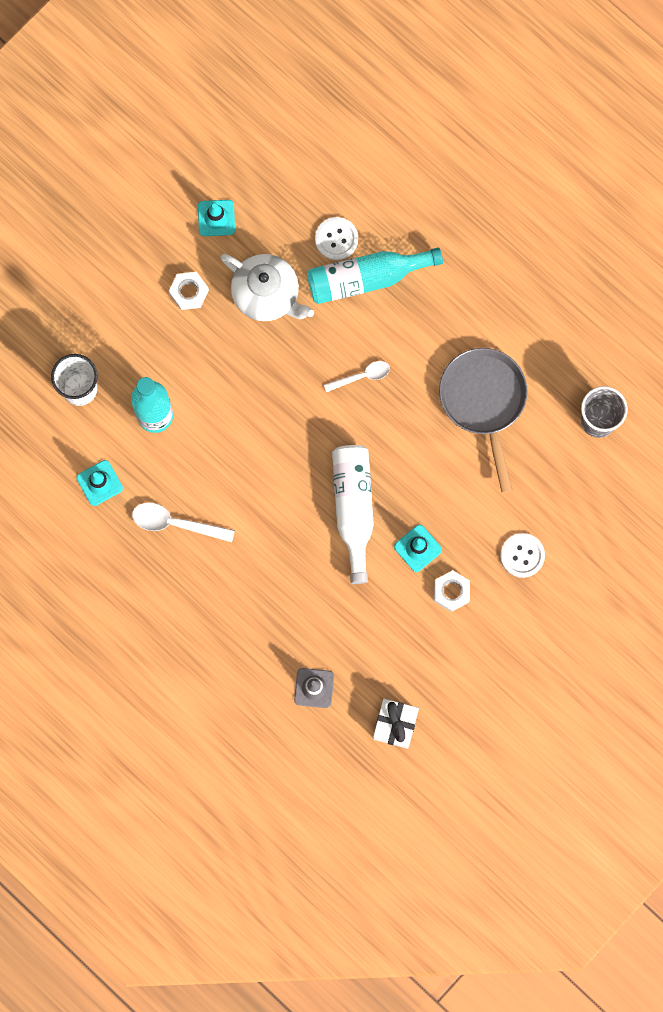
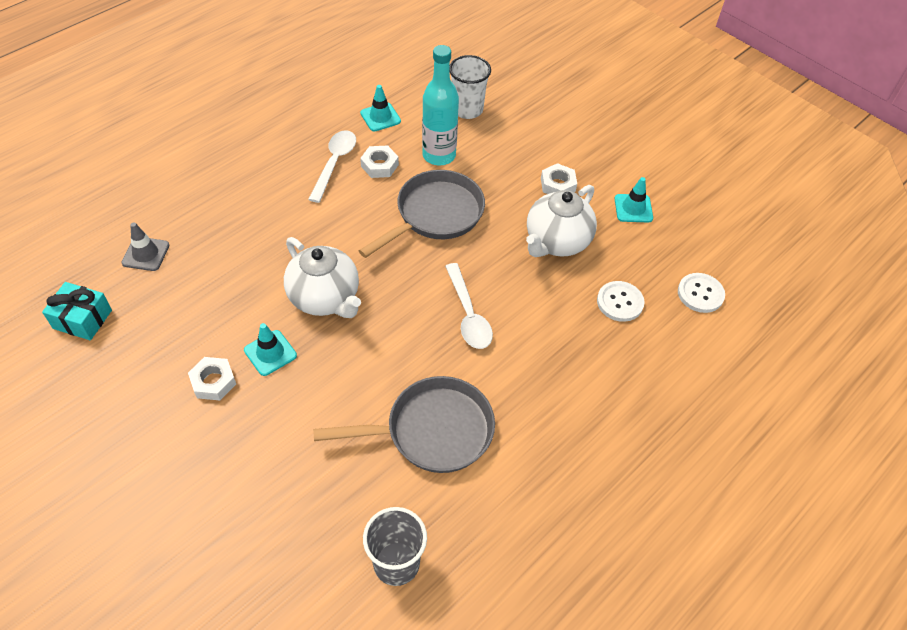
camera: 90 degrees right, 25 degrees down
turquoise bottle [307,247,443,304] -> none
white spoon [324,361,390,392] -> white spoon [445,263,493,349], size x1.50
white bottle [332,445,374,584] -> white teapot [284,237,361,318]
white gift [373,699,419,749] -> turquoise gift [42,282,112,340]
white button [500,533,545,578] -> white button moved to [678,273,725,313]
none -> grey pan [359,170,485,258]
none -> white nut [360,146,399,178]

